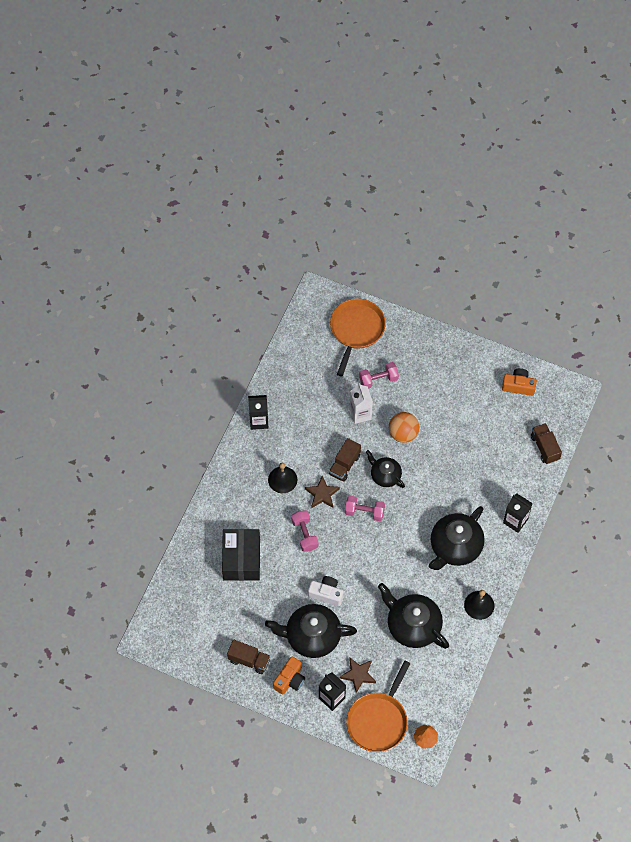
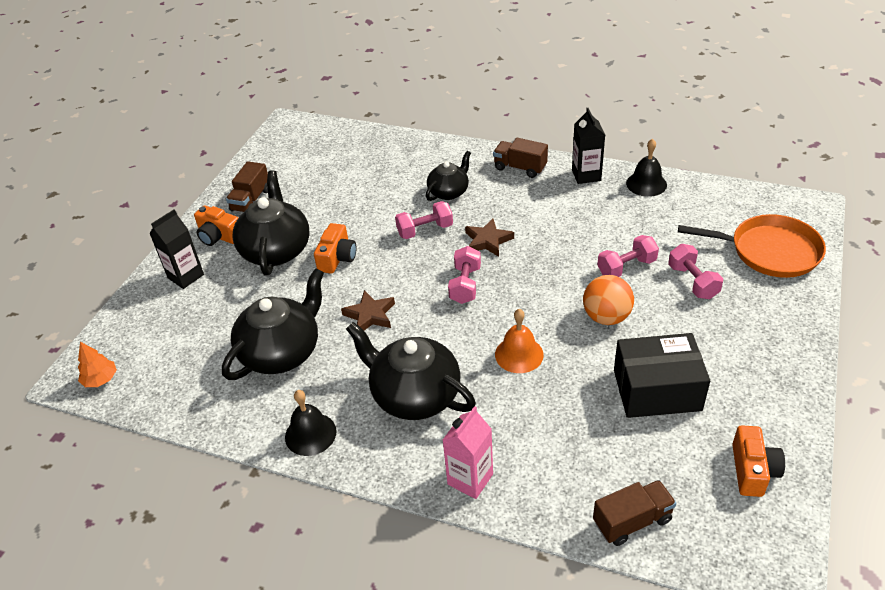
camera: 90 degrees right, 20 degrees down
black box [222,529,260,581] -> black box moved to [614,333,710,418]
black bell [268,462,297,493] -> black bell moved to [626,139,667,197]
white camera [308,576,344,606] -> orange camera [314,223,356,274]
brown truck [329,438,361,482] -> brown truck moved to [493,138,548,178]
brown star [340,657,376,693] -> brown star moved to [341,290,395,330]
orange pan [346,661,411,752] -> none
white carton [350,383,373,424] -> pink dumbbell [597,235,659,277]
black teapot [366,450,405,488] -> black teapot moved to [426,151,471,201]
black carton [503,494,533,533] -> pink carton [443,406,493,499]
none -> orange bell [495,309,544,373]

